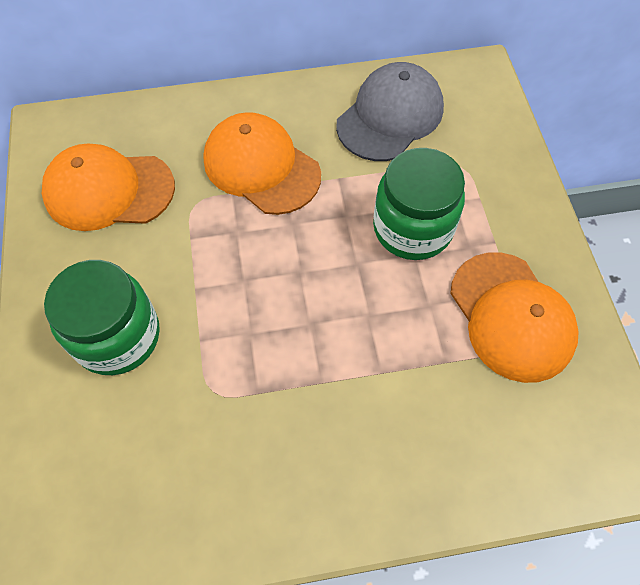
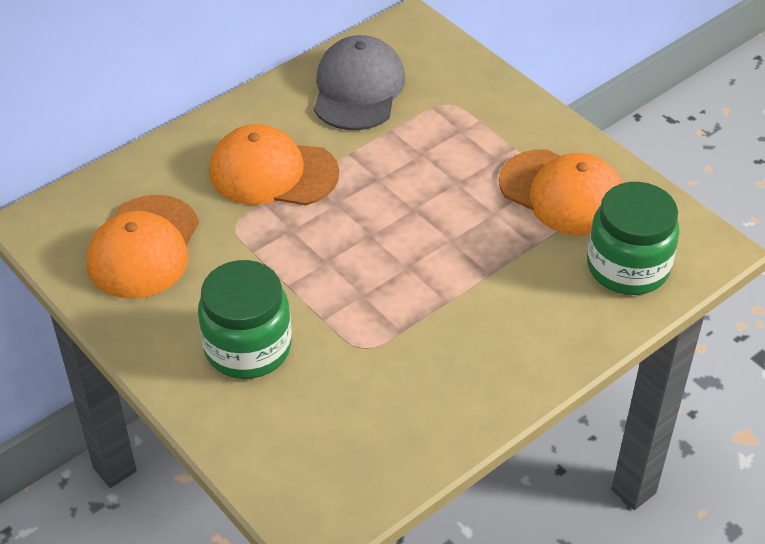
camera: 30 degrees left, 15 degrees down
orange cap [42,144,175,231] -> orange cap turned 45 degrees counterclockwise [87,195,199,299]
green jar [373,148,465,260] -> green jar moved to [587,182,680,295]

